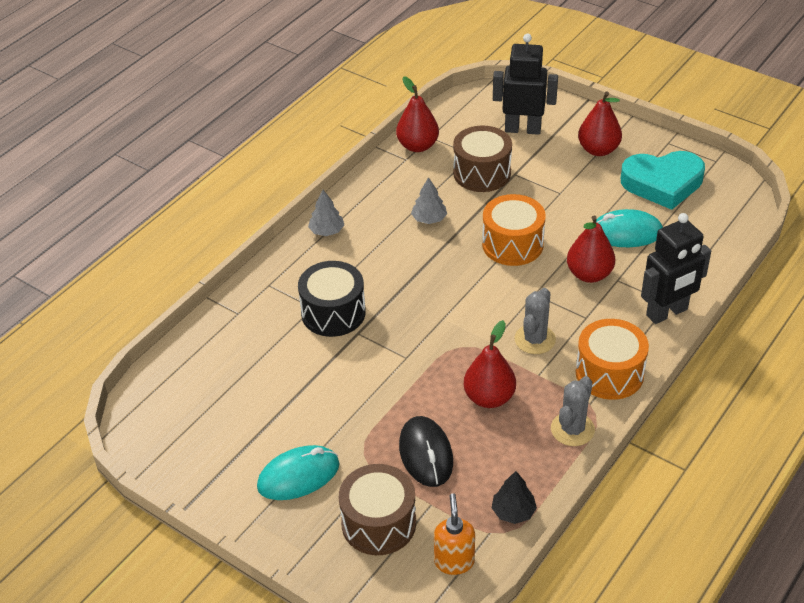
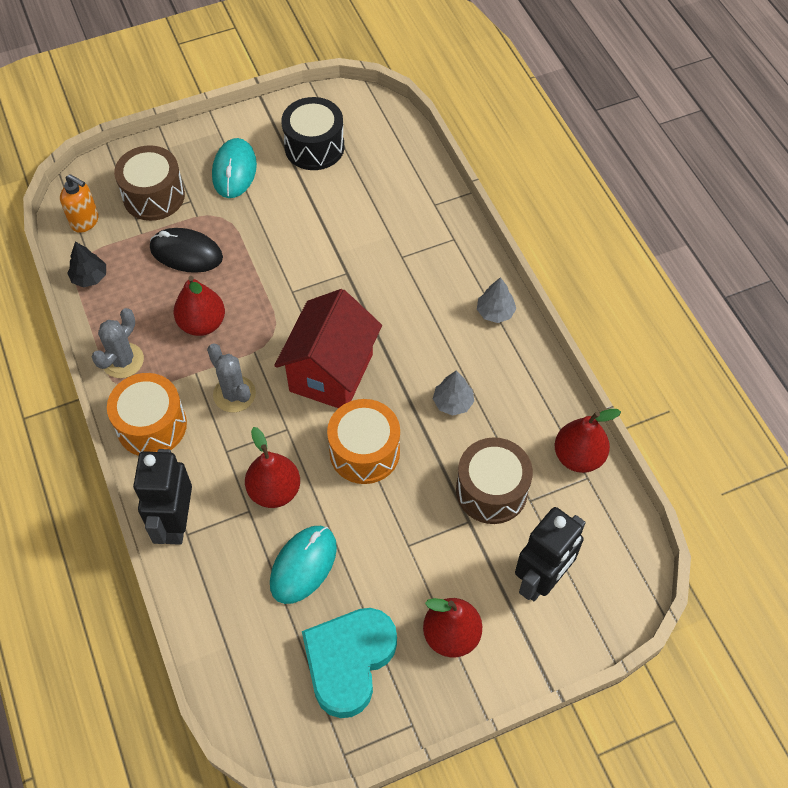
camera: 120 degrees right, 15 degrees up
black drum [298,261,366,337] -> black drum moved to [281,97,345,170]
grey cactus [551,376,595,446] -> grey cactus turned 60 degrees clockwise [92,308,144,378]
none -> red house [274,289,382,408]

